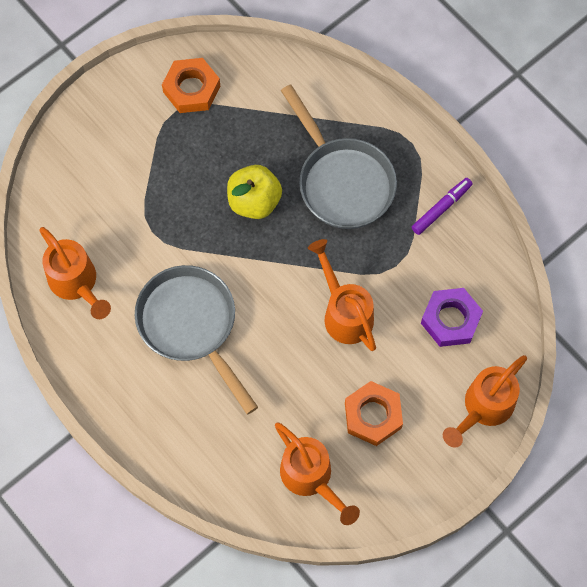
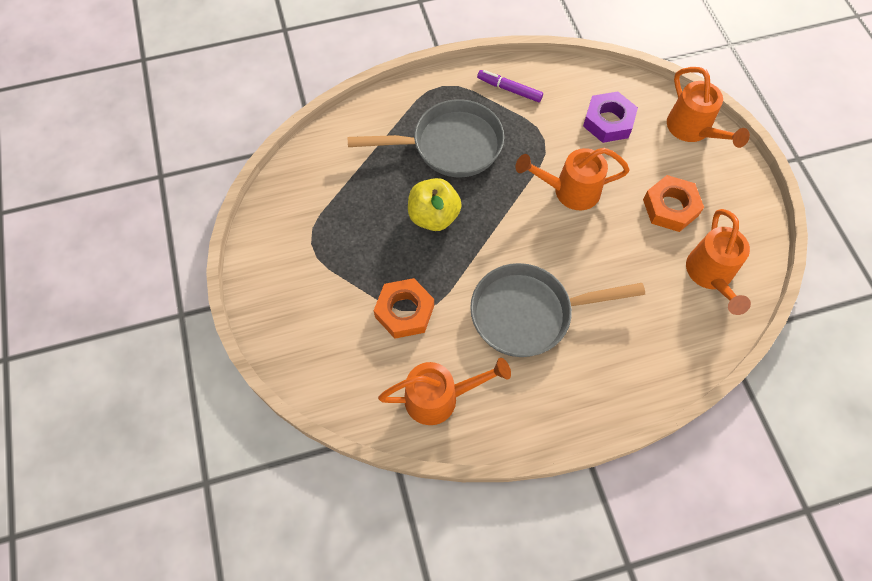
camera: 65 degrees left, 5 degrees down
orange nut [162,58,220,113] -> orange nut moved to [374,278,434,339]
orange watering can [275,422,360,525] -> orange watering can turned 105 degrees clockwise [686,209,751,315]
purple marker [412,178,473,235] -> purple marker turned 45 degrees counterclockwise [477,70,543,102]

